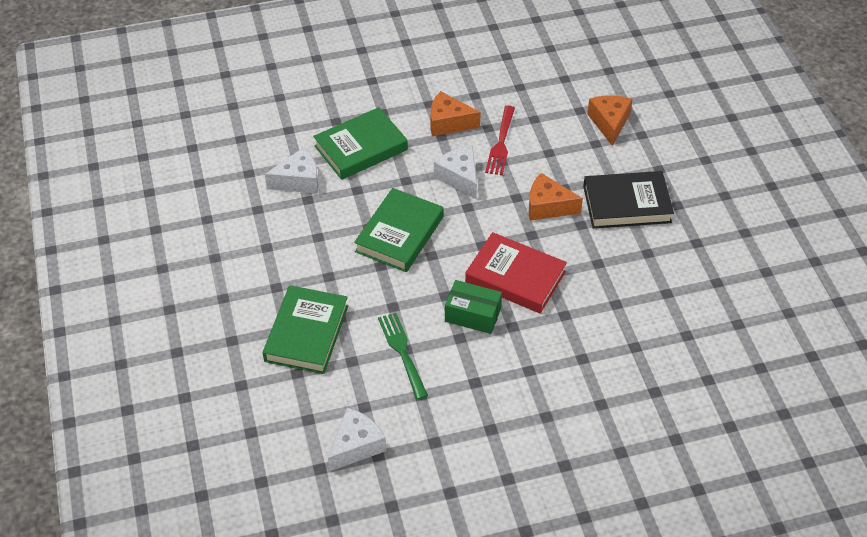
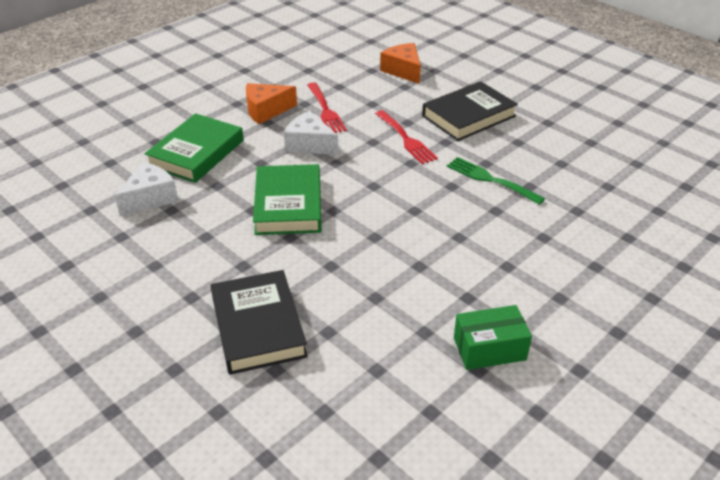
camera: 30 degrees left, 10 degrees down
green book [263,285,348,374] -> black book [210,270,308,375]
white cheese [328,408,386,472] -> none
green fork [378,313,428,400] -> green fork moved to [447,157,545,205]
green box [445,280,502,334] -> green box moved to [454,305,532,370]
red book [465,232,567,313] -> none
orange cheese [529,173,583,221] -> red fork [375,110,438,164]

